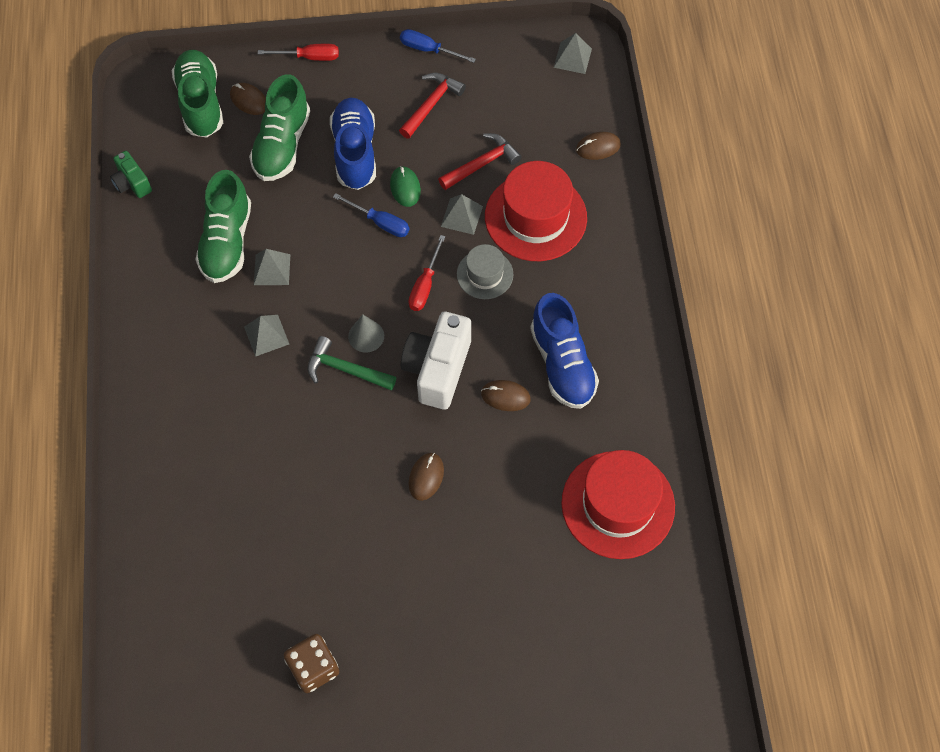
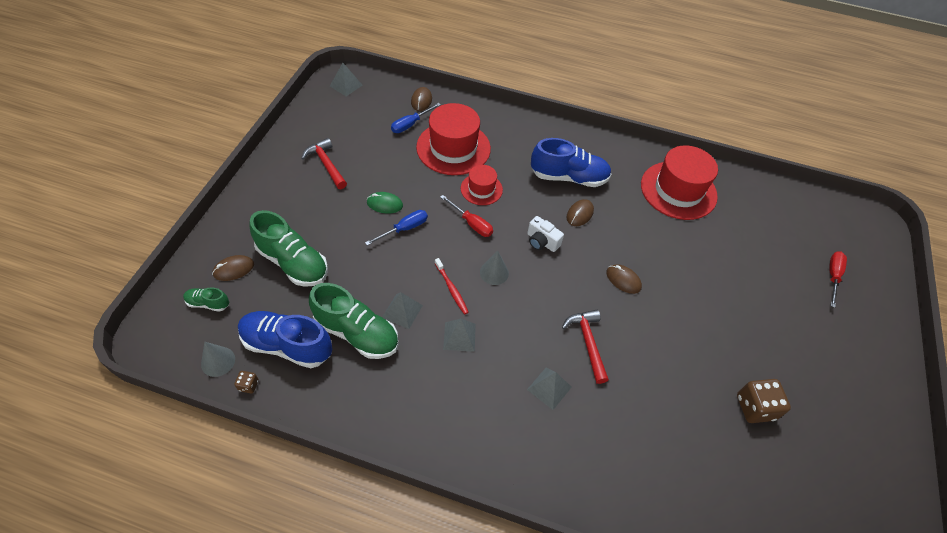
camera: 70 degrees left, 10 degrees down
green camera [110,151,152,198] -> brown dice [234,371,259,394]
green shoe [172,50,223,138] -> green shoe [183,287,229,312], size x0.49
red screwdriver [258,44,339,61] -> red screwdriver moved to [829,251,847,308]
green hammer [307,336,396,391] -> none
blue shoe [330,98,376,190] -> blue shoe moved to [238,311,332,368]
blue screwdriver [400,29,476,63] -> blue screwdriver moved to [391,103,441,133]
white camera [401,312,471,410] -> white camera [527,216,564,252], size x0.54
red hammer [438,133,522,190] -> red hammer moved to [562,310,609,384]
grey pyramid [441,194,483,235] -> grey pyramid moved to [527,368,572,410]
grey hat [457,244,513,299] -> red hat [461,165,503,205]
none -> grey cone [201,342,235,377]
none -> red toothbrush [435,258,469,315]

